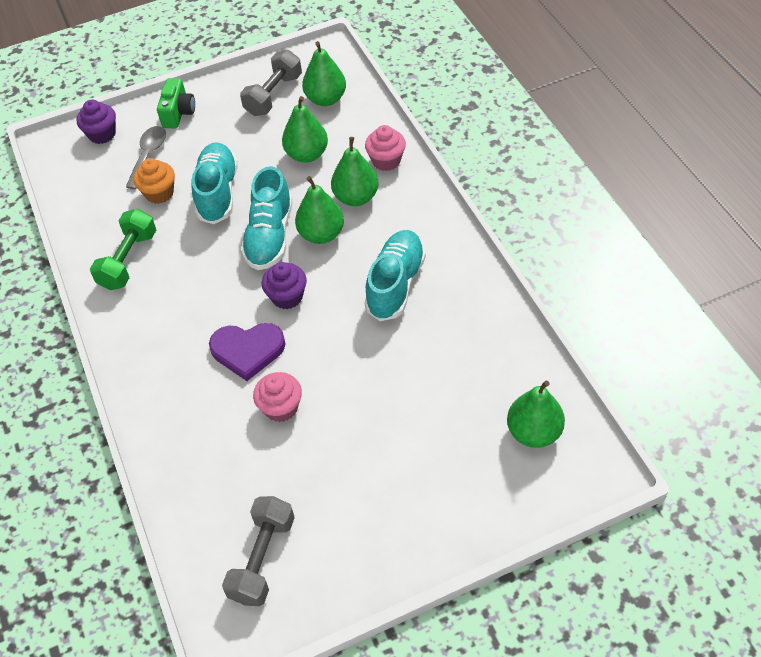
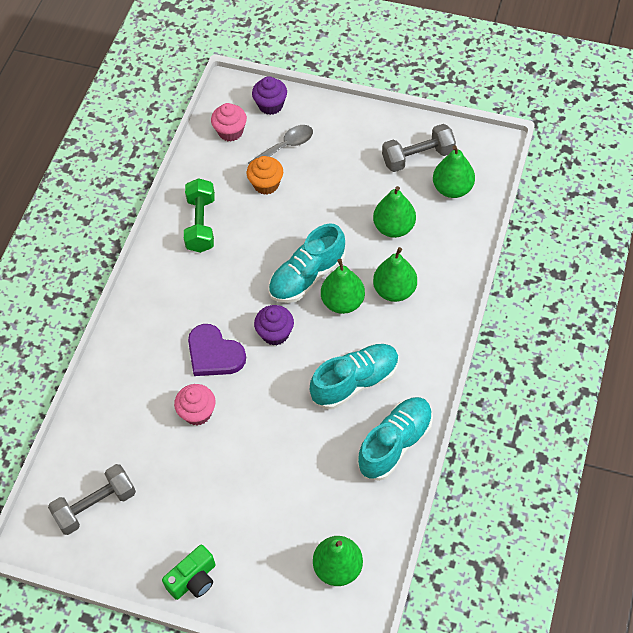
camera: 40 degrees right, 5 degrees up
green dumbbell [90,208,156,290] -> green dumbbell turned 60 degrees counterclockwise [184,178,215,253]
green camera [157,78,195,129] -> green camera moved to [162,545,216,600]
turquoise shoe [192,143,238,224] -> turquoise shoe moved to [357,397,433,481]
pink cupcake [365,125,406,171] -> pink cupcake moved to [211,103,247,141]

